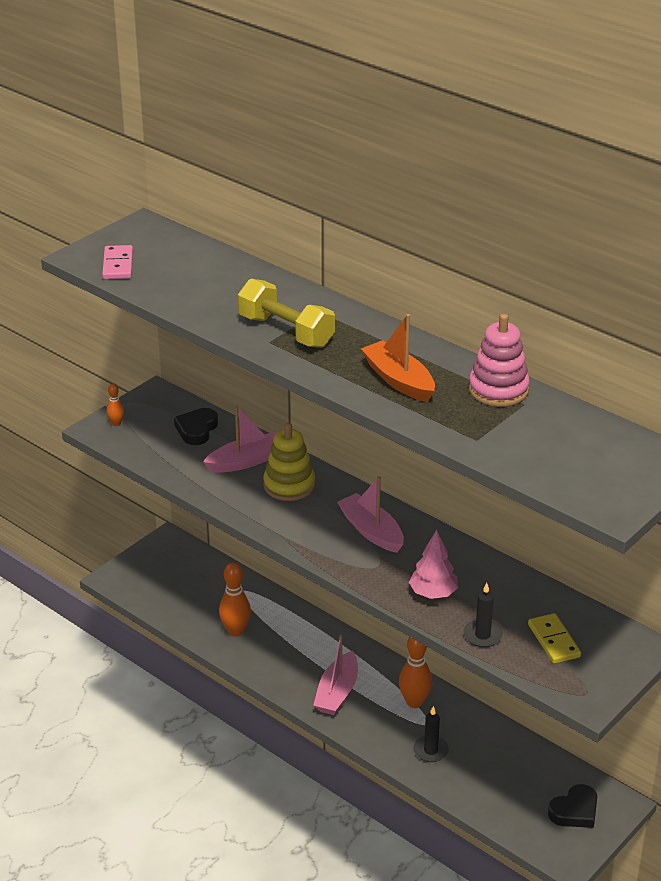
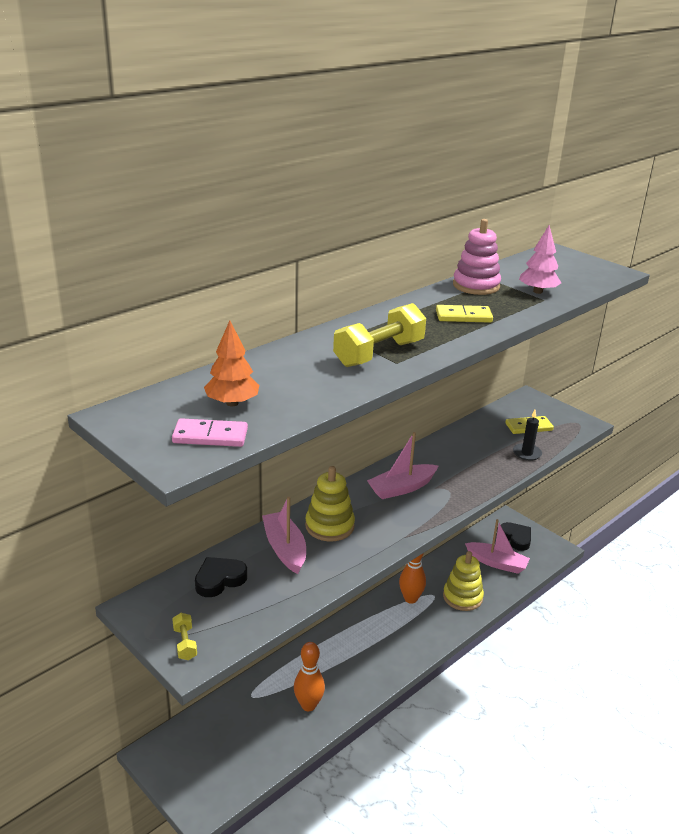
camera: 85 degrees left, 5 degrees down
orange bowling pin [107,383,124,426] -> yellow dumbbell [172,613,197,660]
black heart [174,408,218,445] -> black heart turned 120 degrees clockwise [195,557,247,597]
pink boat [313,635,358,715] -> pink boat moved to [465,519,530,574]
orange boat [361,314,435,402] -> yellow domino [436,305,493,323]
pink tree [409,530,458,599] -> pink tree moved to [519,225,561,294]
black candle [413,706,449,762] -> yellow stacking toy [443,551,484,611]
none -> orange tree [204,320,259,406]

